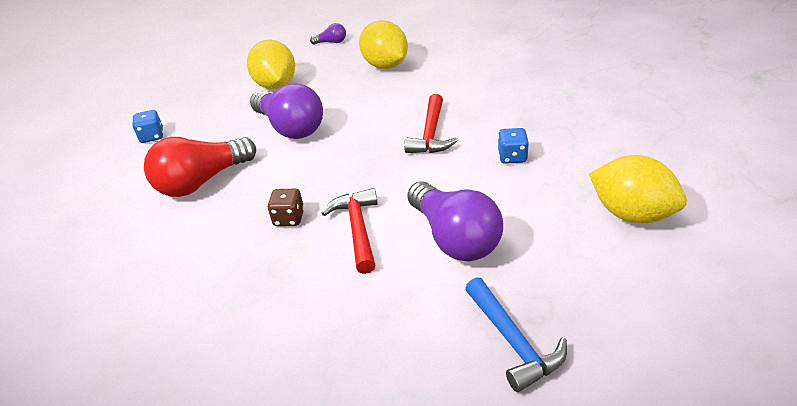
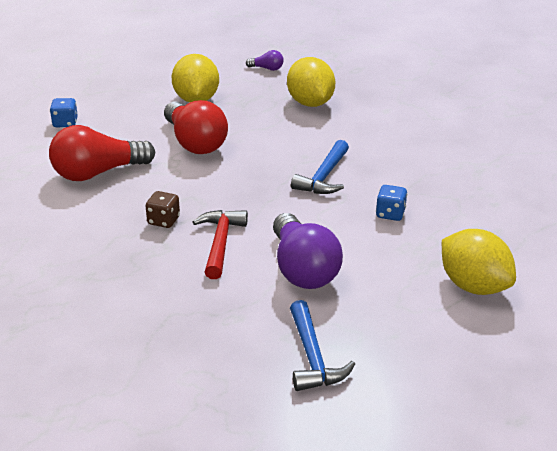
camera: 10 degrees right, 5 degrees down
purple light bulb [250,83,323,139] -> red light bulb [164,100,228,154]
red hammer [404,94,458,153] -> blue hammer [291,140,349,194]

